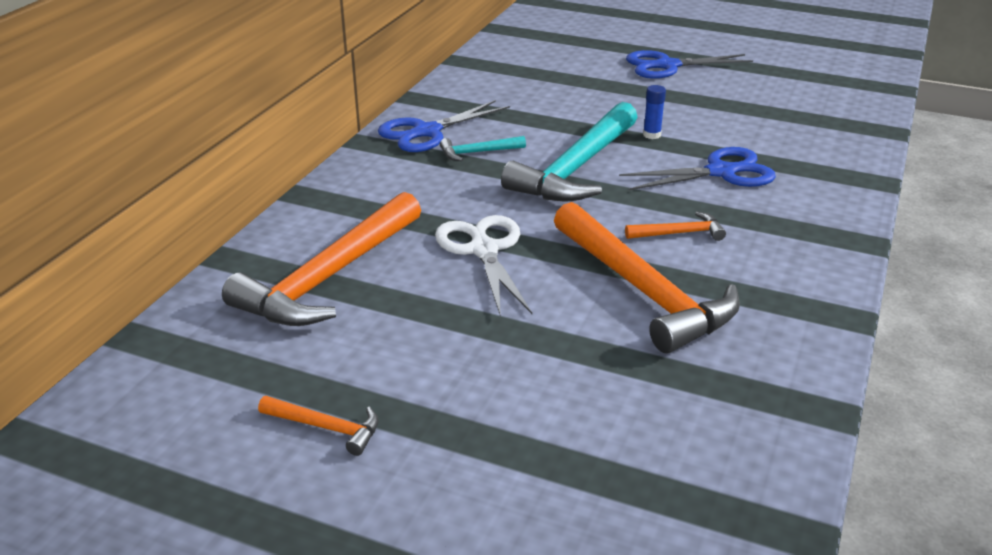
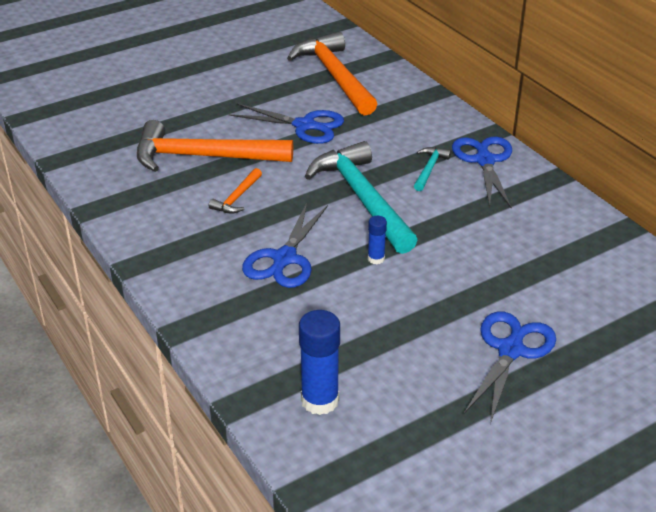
camera: 125 degrees right, 5 degrees up
orange hammer [258,396,379,456] -> none
white scissors [435,215,532,317] -> blue scissors [229,104,344,144]
none -> blue glue stick [299,310,340,415]

